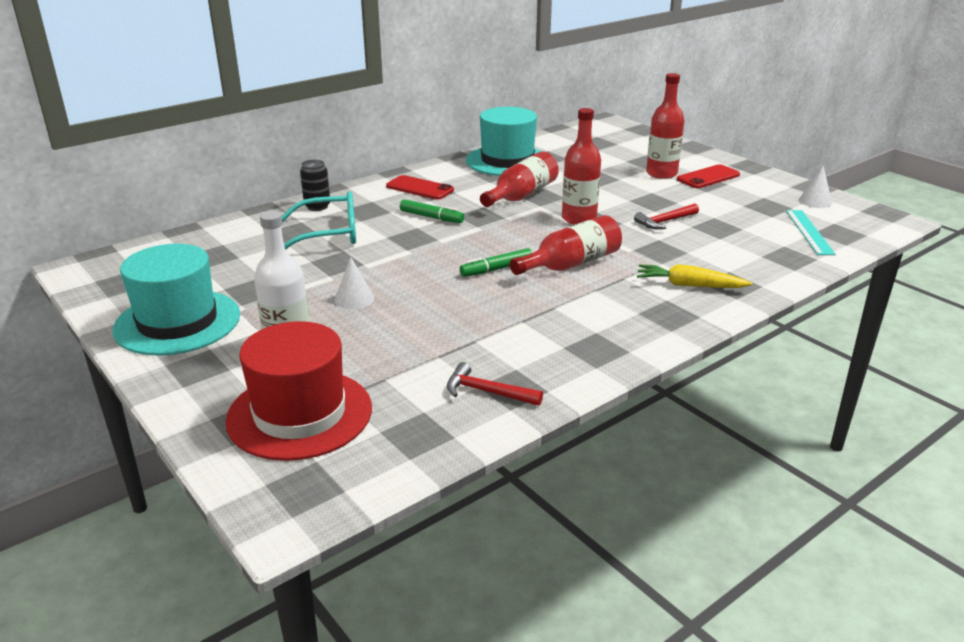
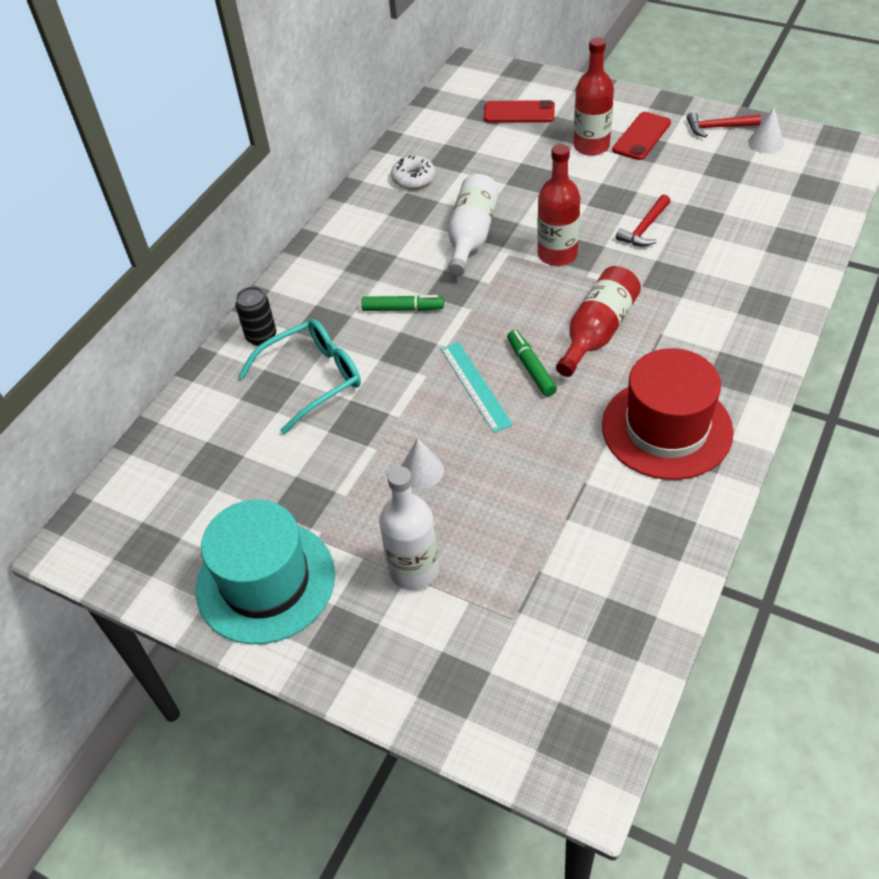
camera: 20 degrees left, 20 degrees up
red hat [225,321,372,461] -> red hat moved to [602,348,734,480]
red phone [386,175,454,200] -> red phone moved to [484,100,555,123]
red hammer [447,362,543,406] -> red hammer moved to [687,112,761,137]
green marker [460,248,532,277] -> green marker turned 120 degrees clockwise [507,330,557,396]
turquoise hat [466,107,542,176] -> white donut [391,155,435,189]
red bottle [480,152,559,207] -> white bottle [448,174,499,276]
yellow carrot [637,264,753,288] -> none
turquoise ruler [786,210,836,255] -> turquoise ruler moved to [441,342,513,433]

